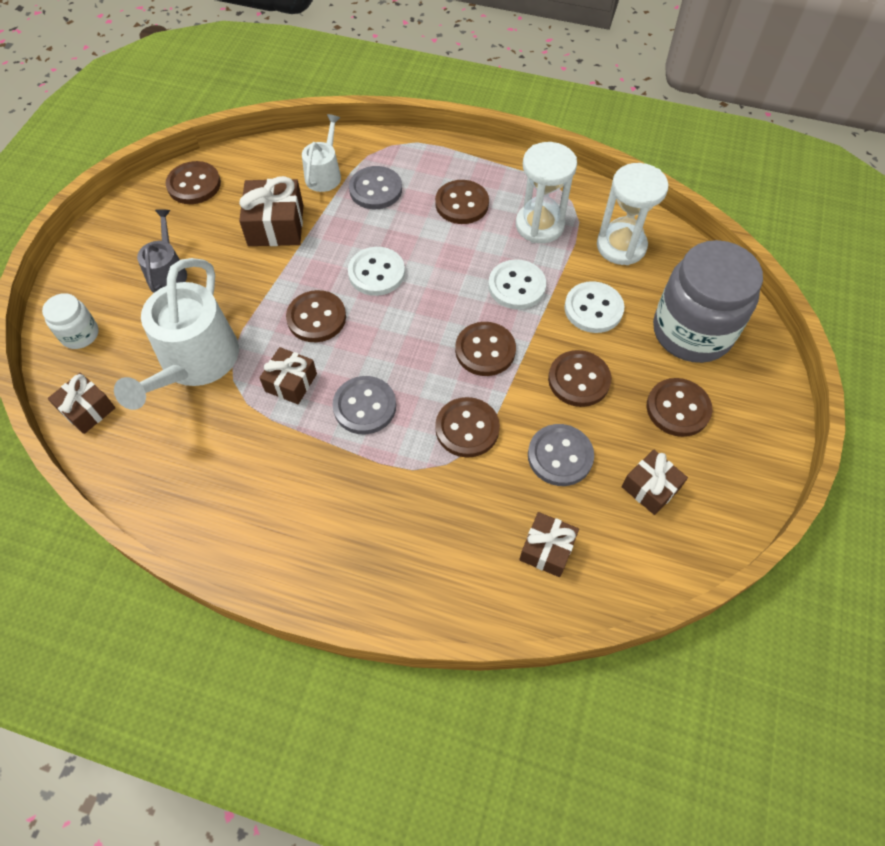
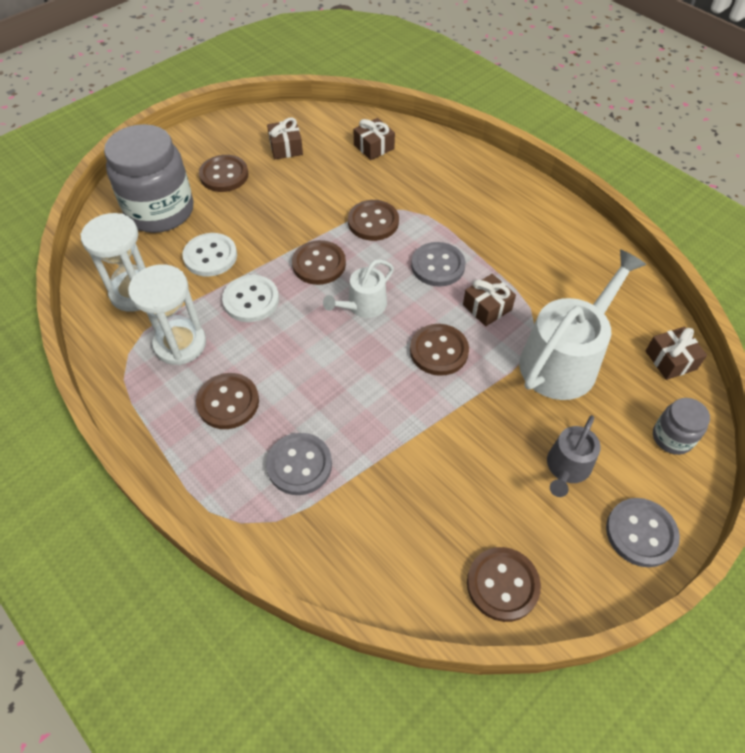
camera: 150 degrees left, 5 degrees down
white jar [42,293,99,349] -> grey jar [653,398,710,455]
brown gift [239,176,303,246] -> none
white watering can [302,114,341,192] -> white watering can moved to [323,259,394,318]
white button [348,247,405,296] -> none
grey button [528,424,594,486] -> grey button moved to [606,498,680,567]
brown button [548,350,611,407] -> none

